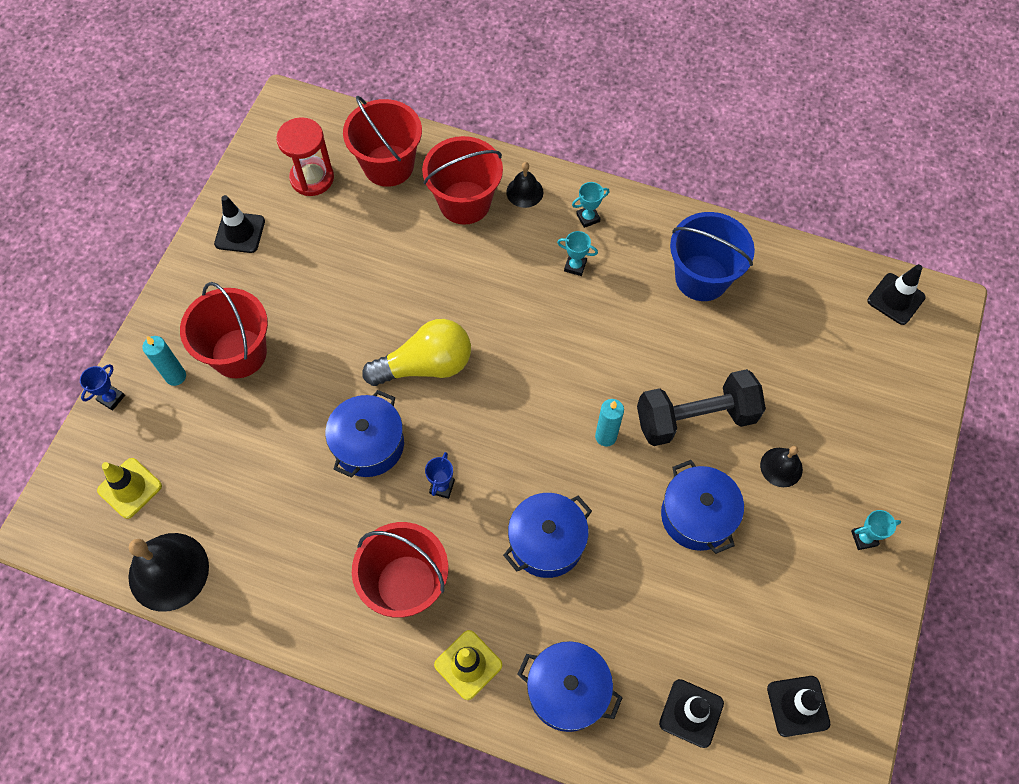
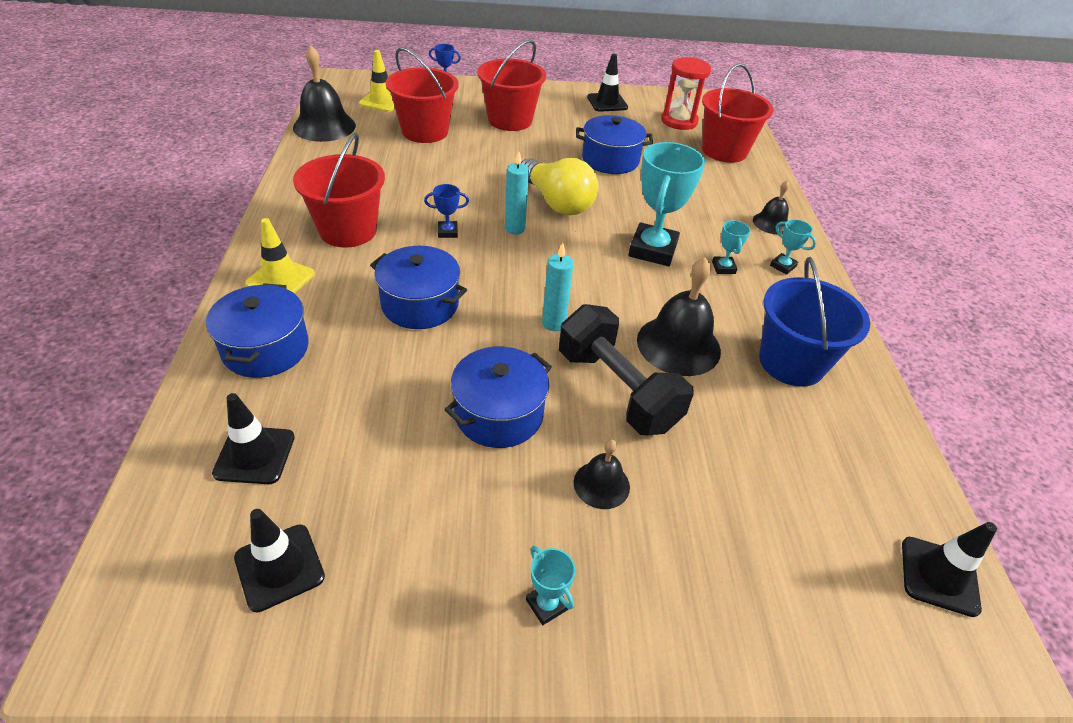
camera: 65 degrees right, 20 degrees down
turquoise candle [142,336,186,386] -> turquoise candle moved to [505,151,529,234]
blue pot [325,390,404,478] -> blue pot moved to [576,115,653,174]
red bucket [422,136,503,225] -> red bucket moved to [386,47,459,143]
none -> turquoise trophy [628,142,705,266]
none -> black bell [637,258,721,376]

